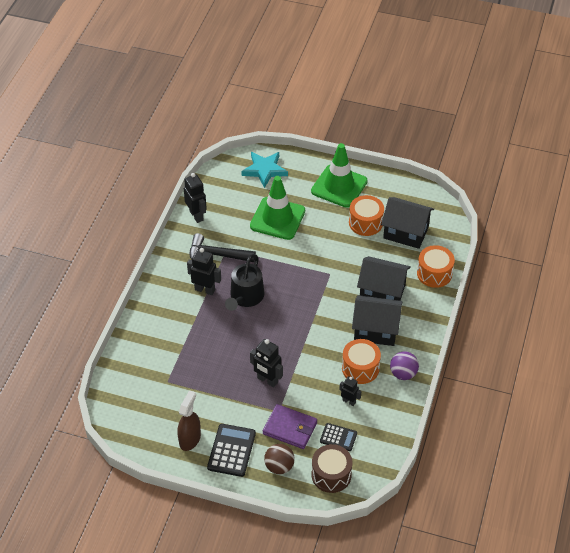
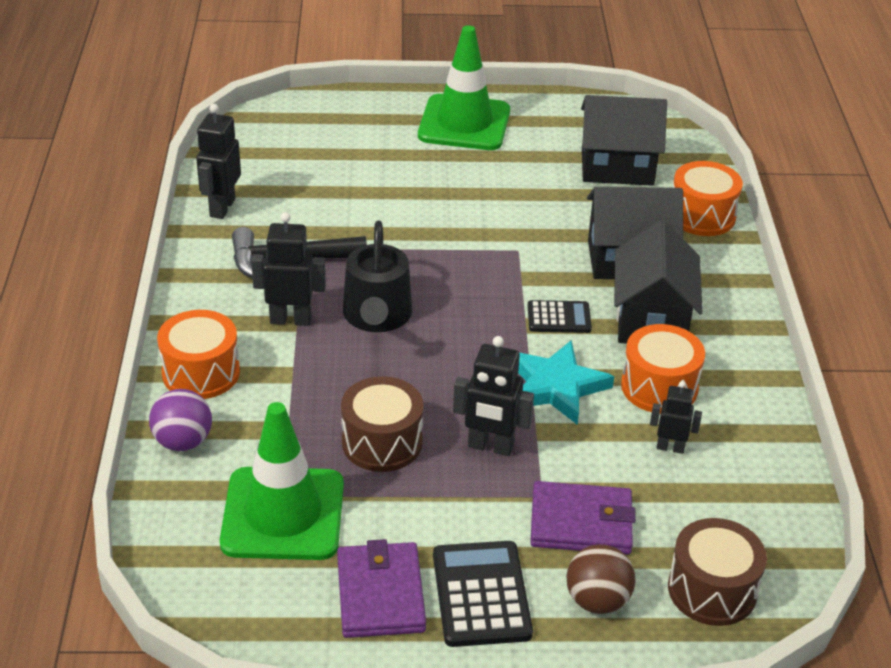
camera: 20 degrees left, 10 degrees down
brown spray bottle [177,390,201,451] -> purple wallet [337,539,426,638]
black robot [184,173,207,223] -> black robot turned 120 degrees counterclockwise [196,104,241,219]
turquoise star [241,152,288,188] -> turquoise star moved to [518,340,614,425]
green traffic cone [250,176,305,240] -> green traffic cone moved to [220,402,344,560]
black calculator [320,423,357,451] -> black calculator moved to [528,300,592,333]
orange drum [349,195,384,236] -> orange drum moved to [157,310,240,399]
black house [352,295,402,346] -> black house turned 75 degrees counterclockwise [614,220,703,344]
purple ball [390,351,419,380] -> purple ball moved to [149,389,212,451]
none -> brown drum [341,376,424,472]

